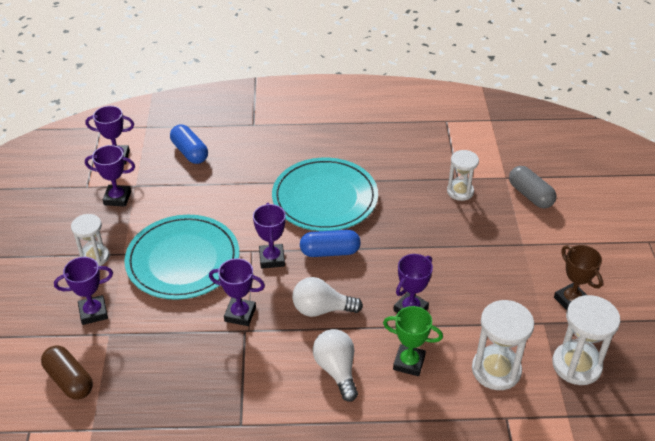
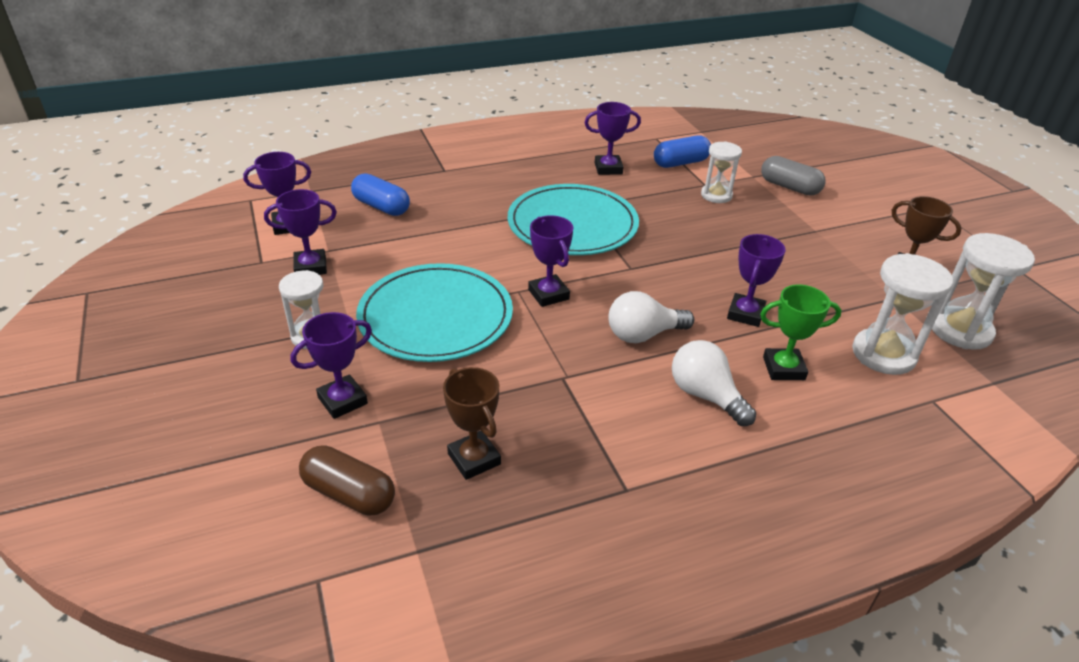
camera: 20 degrees left, 5 degrees down
purple trophy [209,258,265,326] -> purple trophy moved to [585,102,641,175]
blue capsule [300,230,361,257] -> blue capsule moved to [654,135,711,168]
none -> brown trophy [443,367,501,480]

